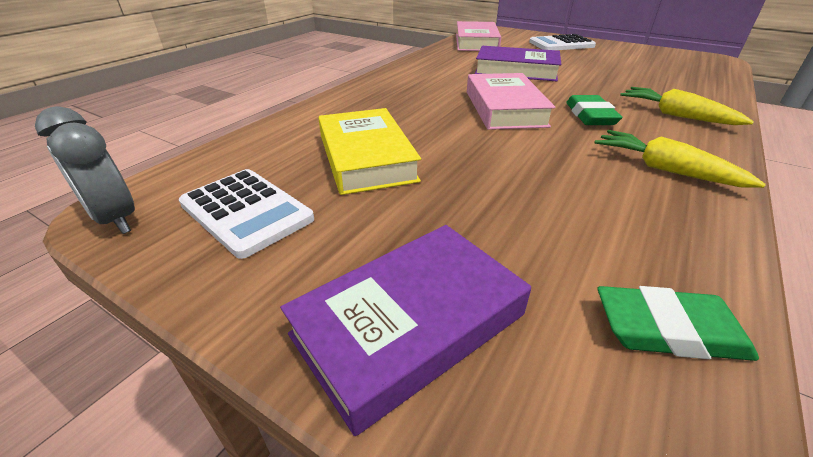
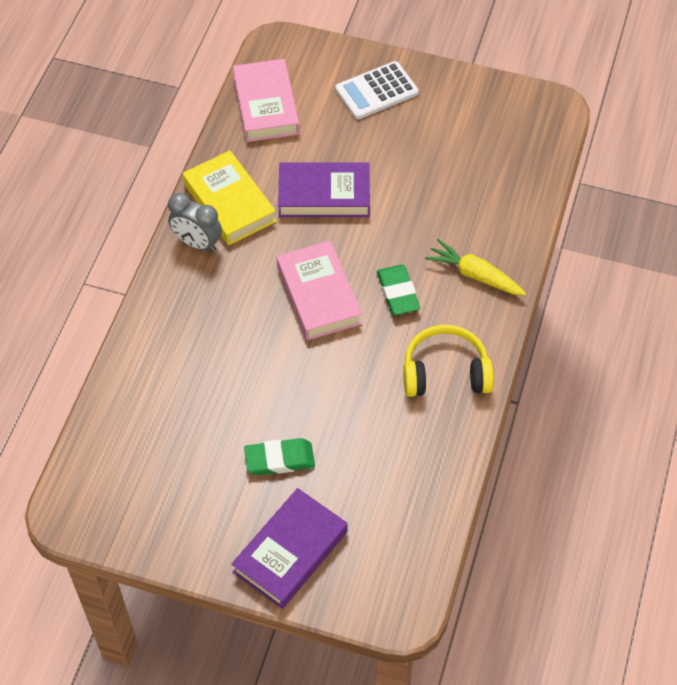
camera: 15 degrees left, 20 degrees up
grey clock [35,106,135,234] -> grey clock moved to [168,193,222,252]
white calculator [179,169,314,259] -> none
yellow book [318,108,421,195] -> yellow book moved to [183,151,276,245]
yellow carrot [594,130,766,188] -> yellow headphones [403,325,494,397]
green eraser [597,286,759,361] -> green eraser moved to [244,438,315,475]

